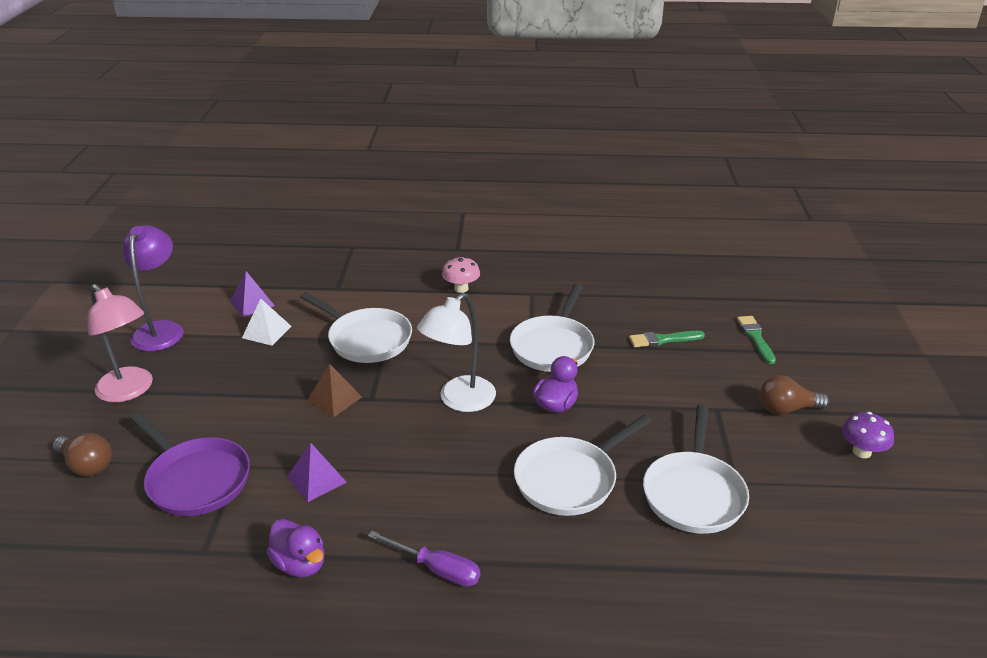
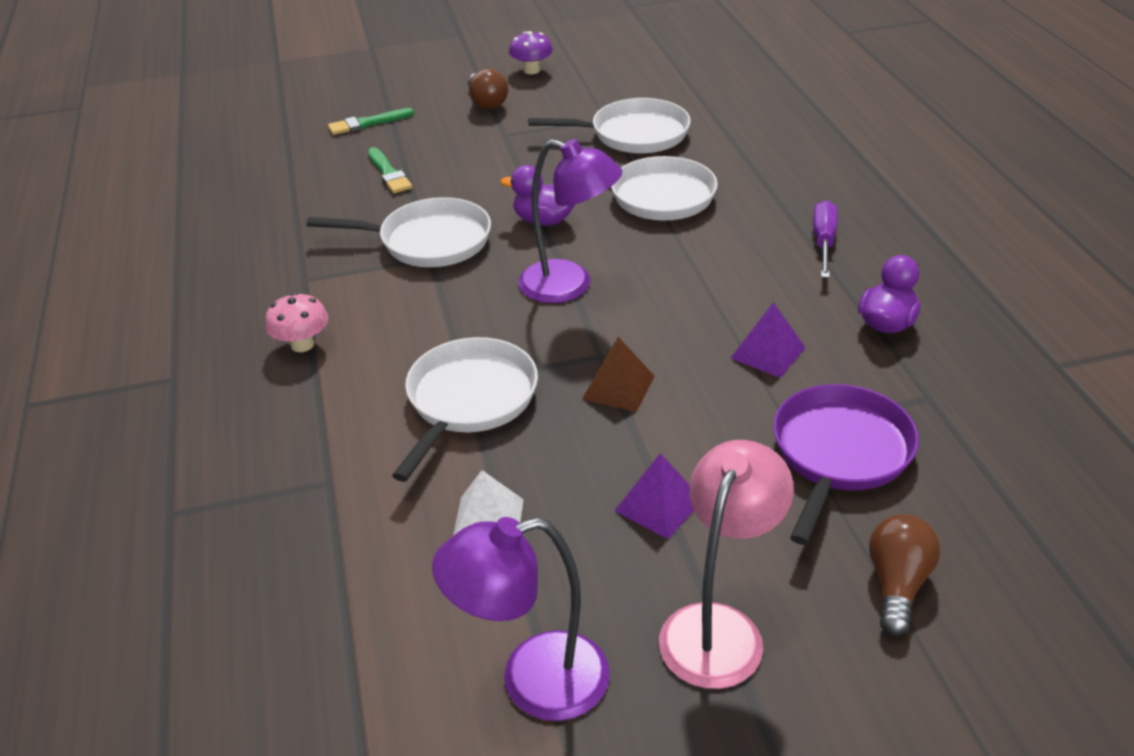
camera: 105 degrees left, 5 degrees up
purple pyramid [230,271,275,317] -> purple pyramid moved to [614,453,694,539]
white lamp [417,293,496,412] -> purple lamp [518,139,622,303]

